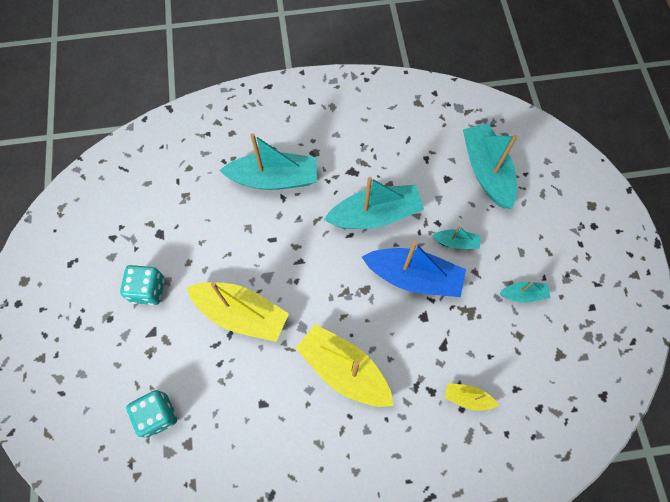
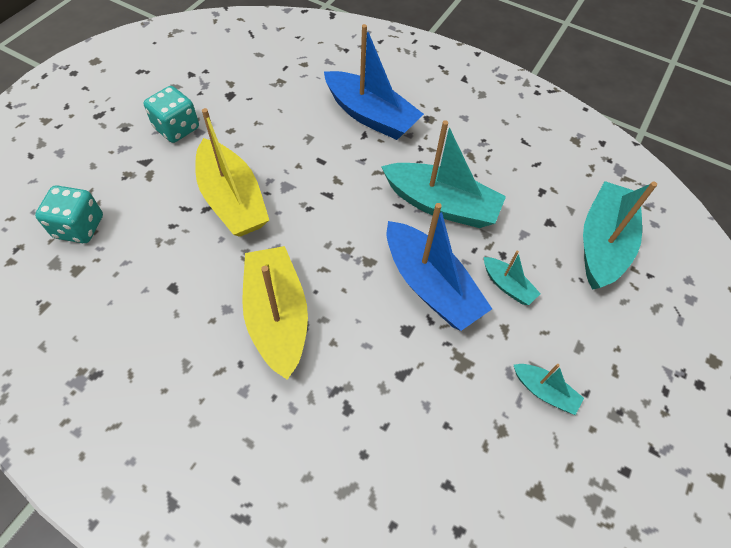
camera: 35 degrees right, 10 degrees down
turquoise boat [219,133,317,190] -> blue boat [324,24,424,140]
yellow boat [445,383,499,410] -> none

